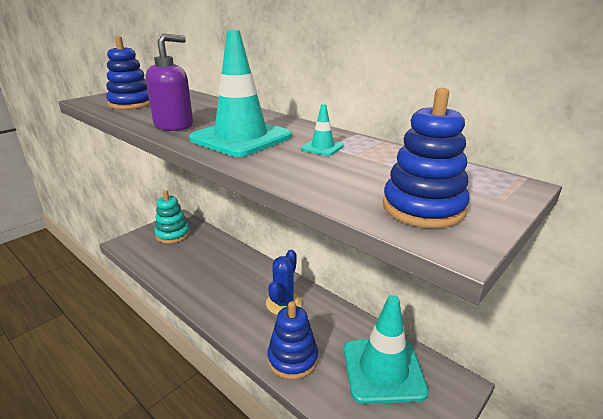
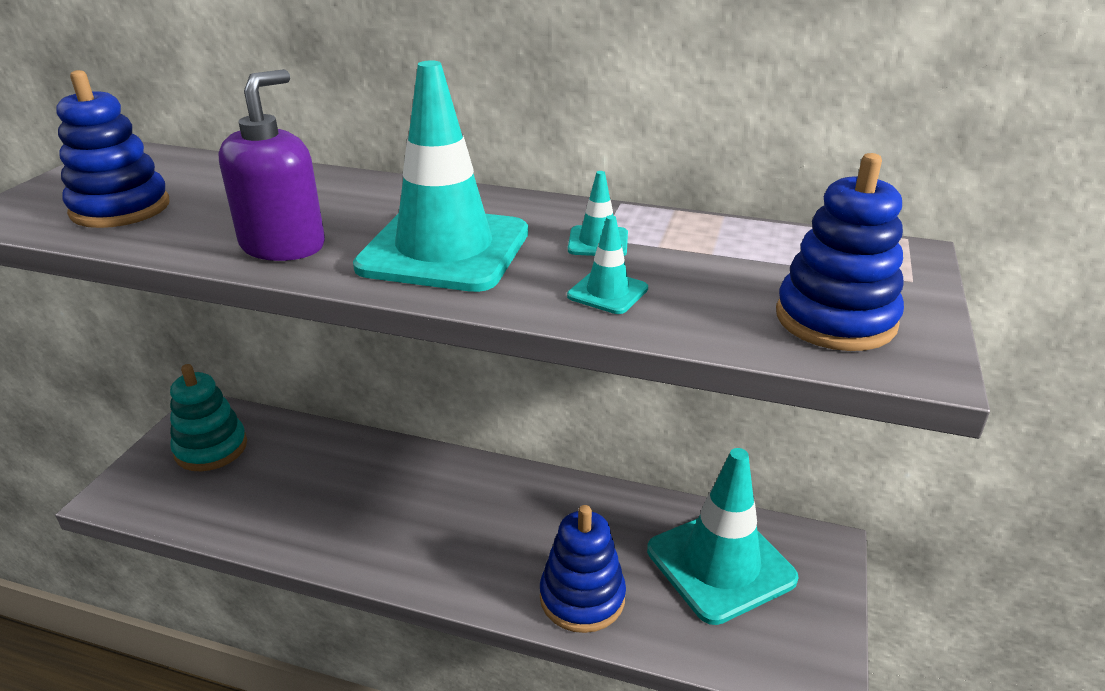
camera: 25 degrees left, 5 degrees up
blue cactus [266,250,302,315] -> none
none -> turquoise traffic cone [567,215,648,314]

